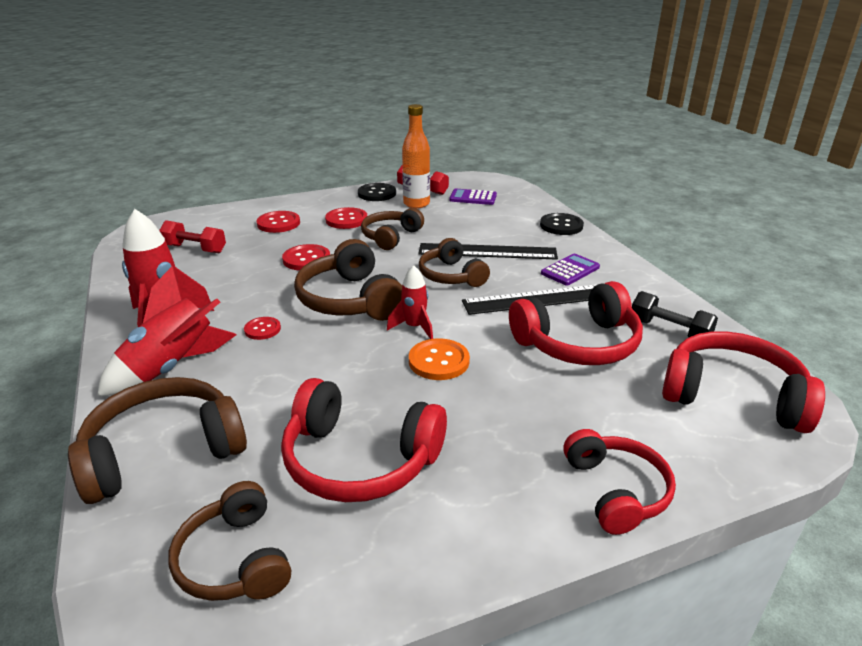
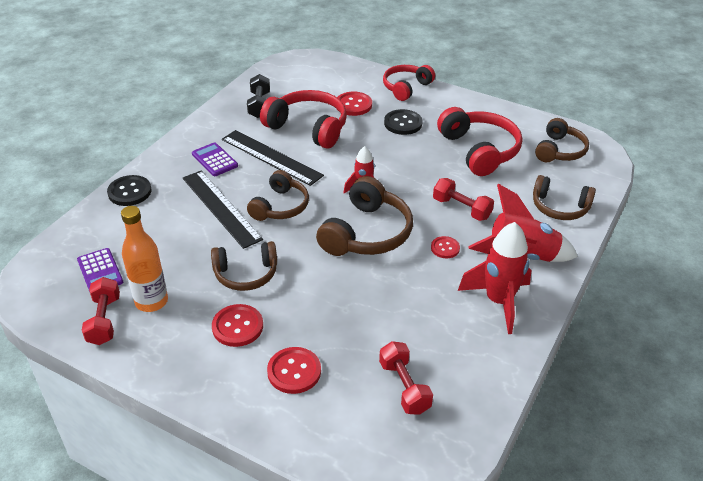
camera: 130 degrees left, 10 degrees up
brown headphones [68,377,247,504] -> brown headphones [533,175,596,220], size x0.66
red button [282,244,330,271] -> red button moved to [337,92,372,116]
black button [358,183,396,201] -> black button moved to [384,109,422,135]
orange button [409,338,470,380] -> none
purple calculator [541,254,600,286] -> purple calculator turned 45 degrees clockwise [192,142,238,176]
red headphones [662,331,825,433] -> none
none -> red dumbbell [433,178,494,221]

